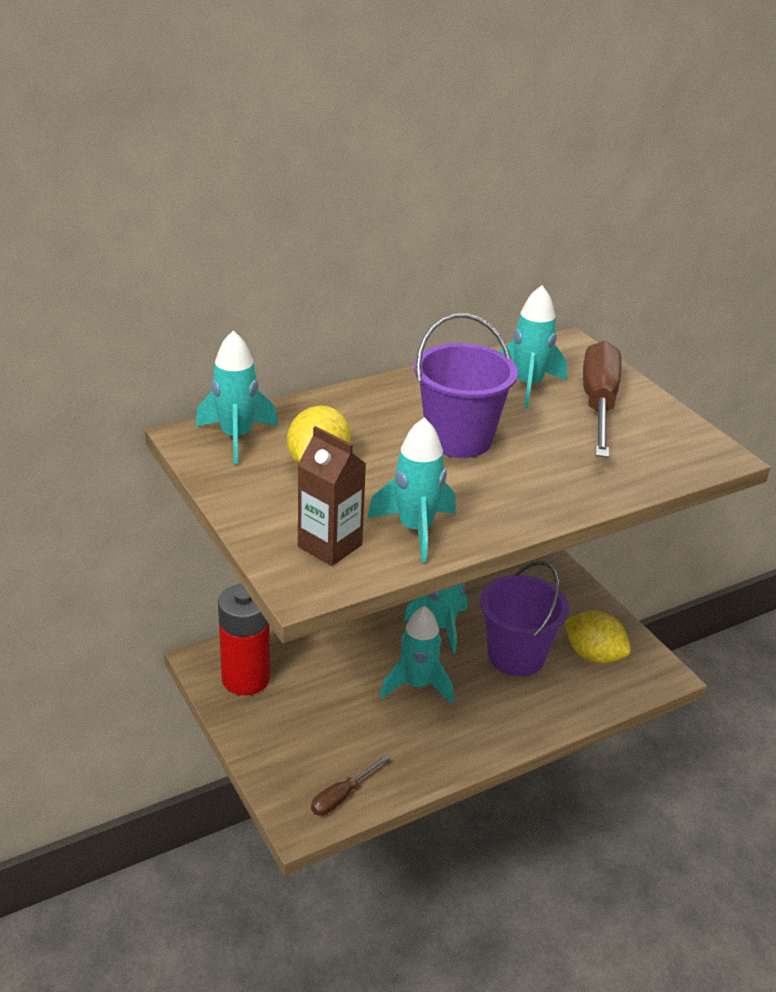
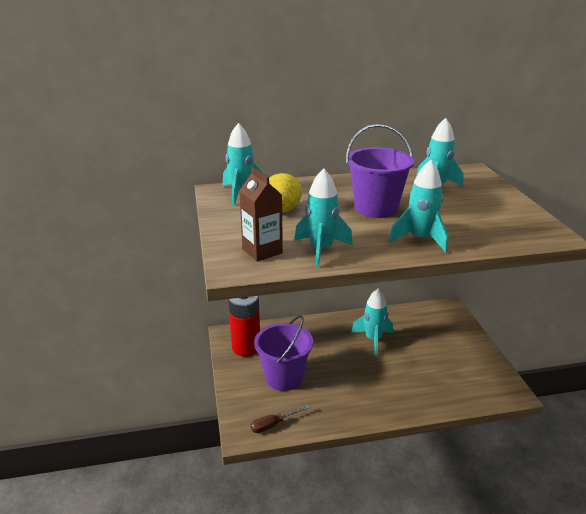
camera: 20 degrees right, 5 degrees down
turquoise rocket [380,606,454,704] -> turquoise rocket moved to [388,160,448,253]
purple bucket [480,561,569,676] -> purple bucket moved to [254,315,313,391]
yellow lemon [565,611,631,664] -> none
brown screwdriver [583,341,621,458] -> none

